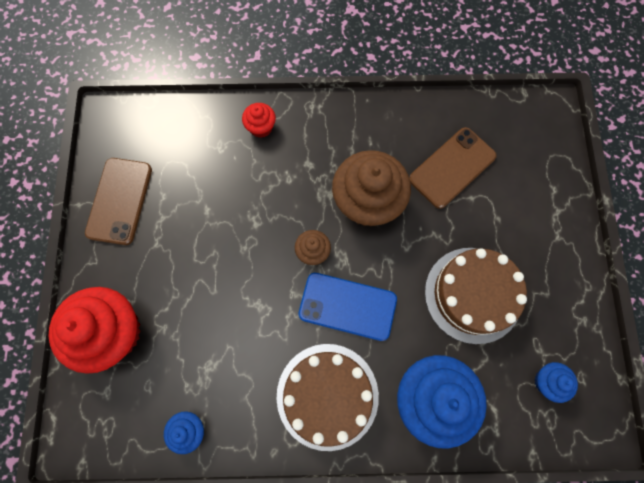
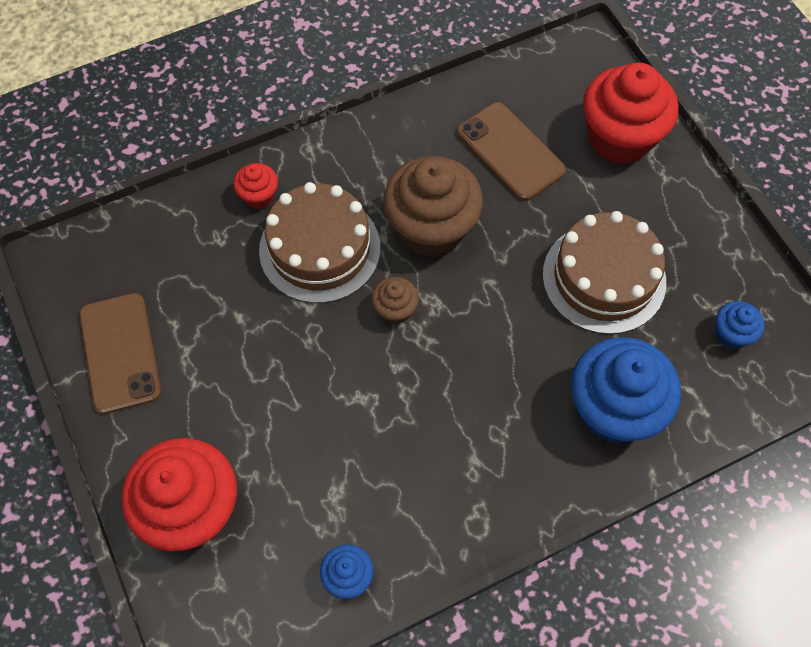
camera: 25 degrees left, 10 degrees down
brown cake [277,344,379,451] -> brown cake moved to [259,182,380,303]
blue phone [298,273,397,341] -> none
brown phone [409,127,497,209] -> brown phone turned 60 degrees counterclockwise [457,102,566,201]
none -> red cupcake [583,62,679,164]

